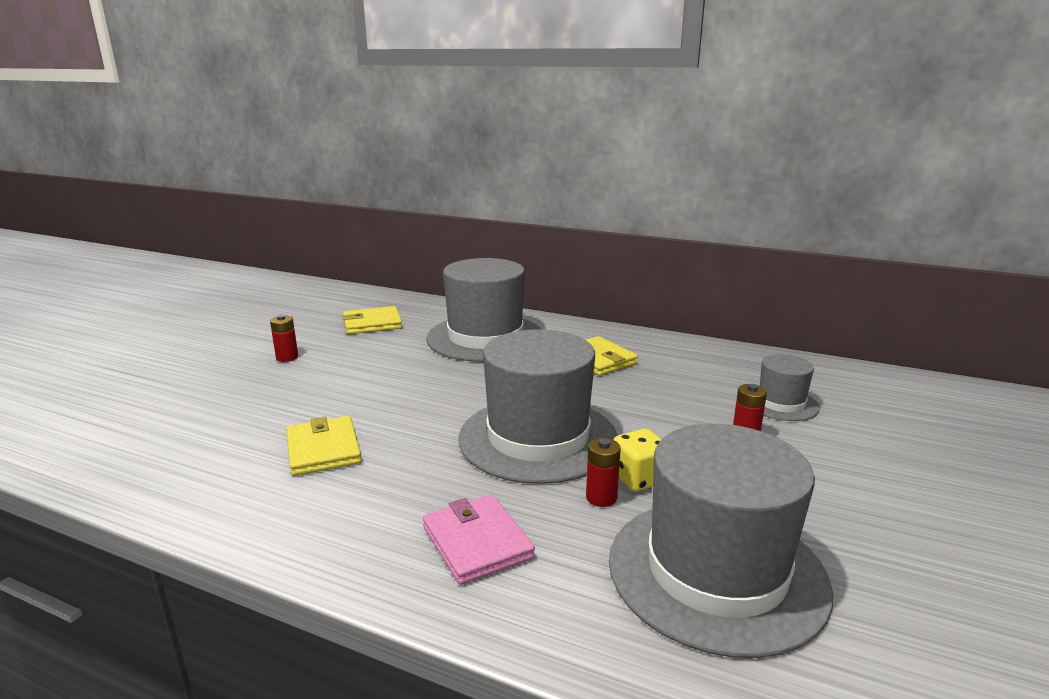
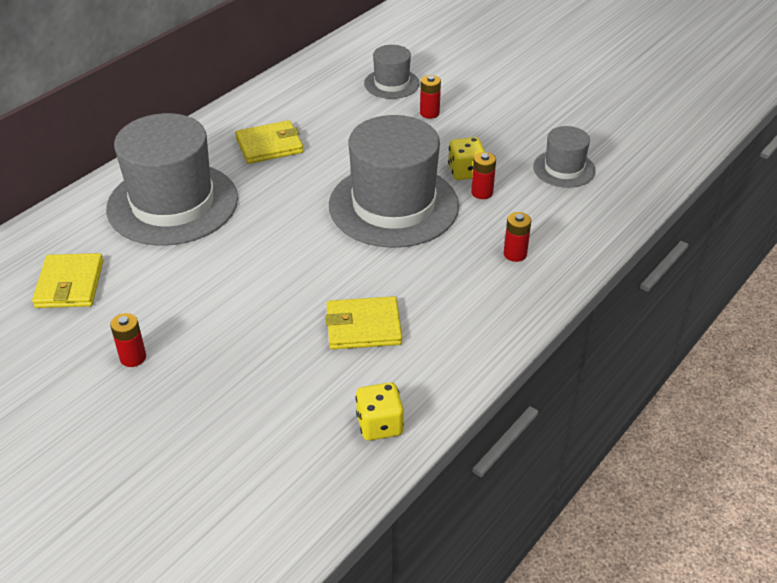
camera: 75 degrees left, 20 degrees up
pink wallet [423,495,535,585] -> red battery [504,212,531,262]
grey hat [609,424,833,658] -> grey hat [533,126,596,188], size x0.50
none -> yellow dice [356,382,404,441]

